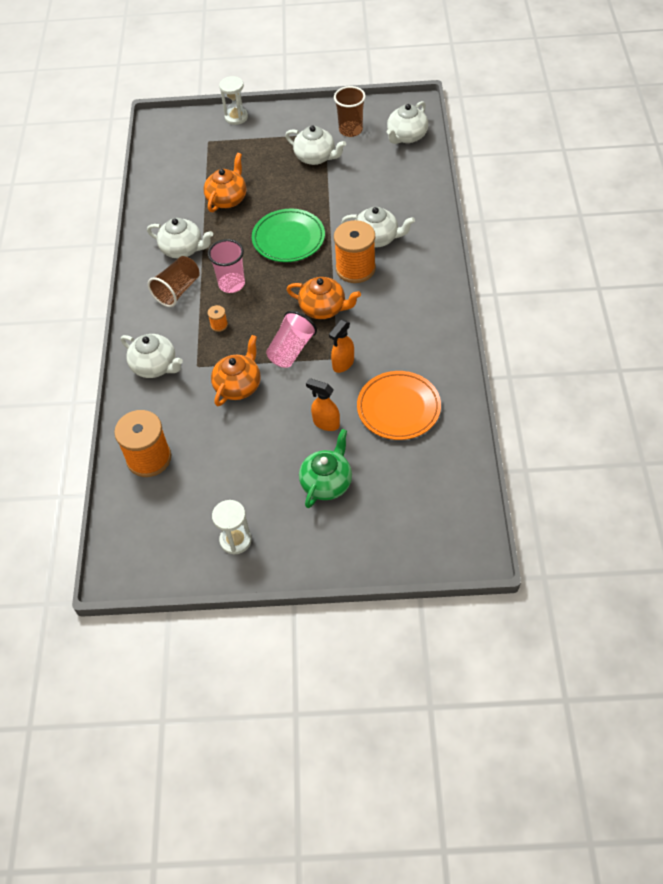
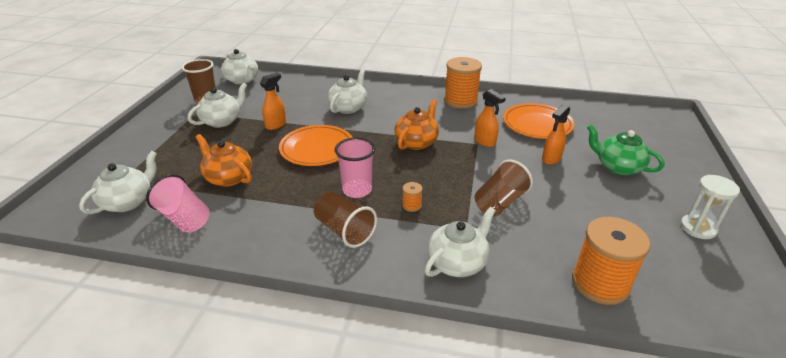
camera: 80 degrees left, 20 degrees down
white teapot [147,218,213,258] -> white teapot moved to [79,151,157,214]
orange teapot [211,335,261,406] -> brown cup [475,160,533,216]
white hourglass [219,76,248,125] -> none
green plate [252,209,325,262] -> orange plate [279,125,353,166]
pink cup [266,311,317,368] -> pink cup moved to [146,174,210,233]
orange spool [334,220,376,283] -> orange spool moved to [444,57,482,109]
none -> orange spray bottle [260,73,286,130]

